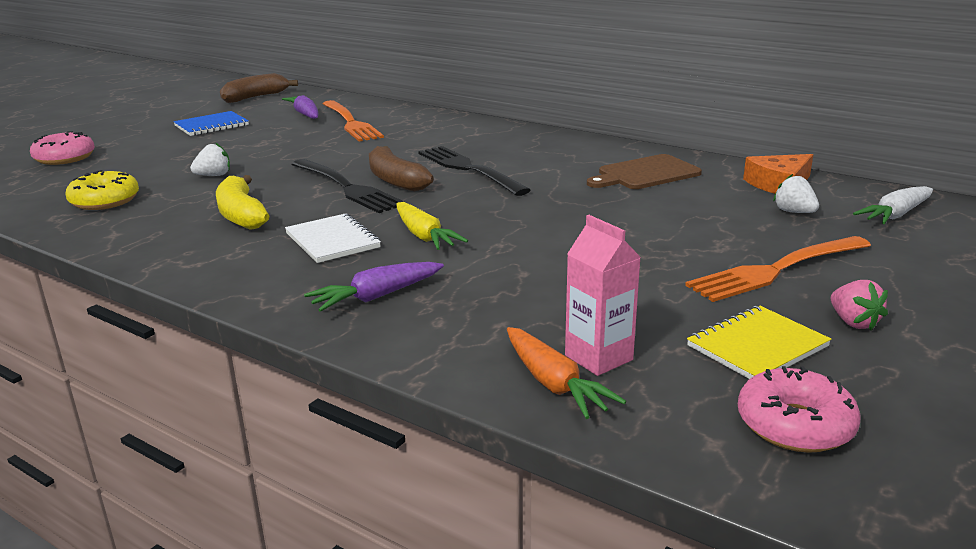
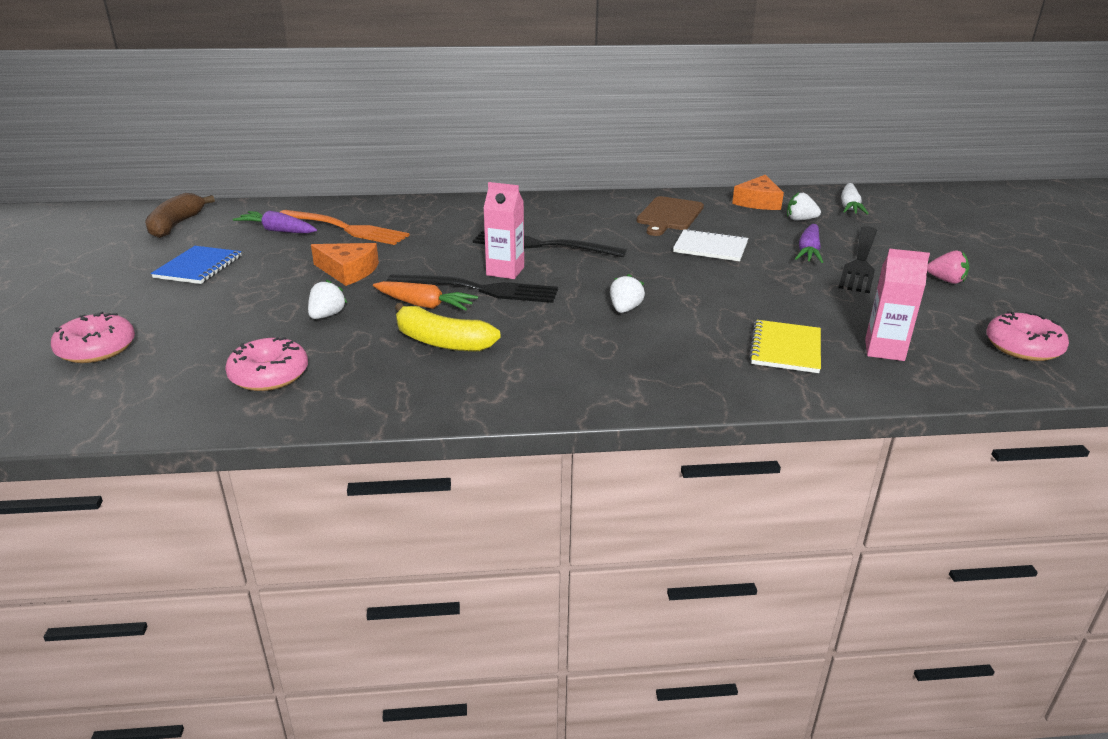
camera: 40 degrees left, 5 degrees up
yellow donut [65,170,139,210] -> pink donut [225,337,308,391]
white notebook [285,213,381,263] -> white notebook moved to [673,229,748,261]
purple carrot [304,262,444,312] -> purple carrot moved to [795,224,823,263]
brown banana [369,146,434,192] -> pink carton [483,182,524,279]
yellow carrot [396,202,468,250] -> white strawberry [610,274,645,313]
orange carrot [507,327,626,419] -> orange carrot moved to [373,281,478,311]
orange fork [685,236,871,302] -> black fork [838,226,877,293]
yellow notebook [687,306,831,379] -> yellow notebook moved to [749,320,821,373]
none -> orange cheese [311,243,379,286]

